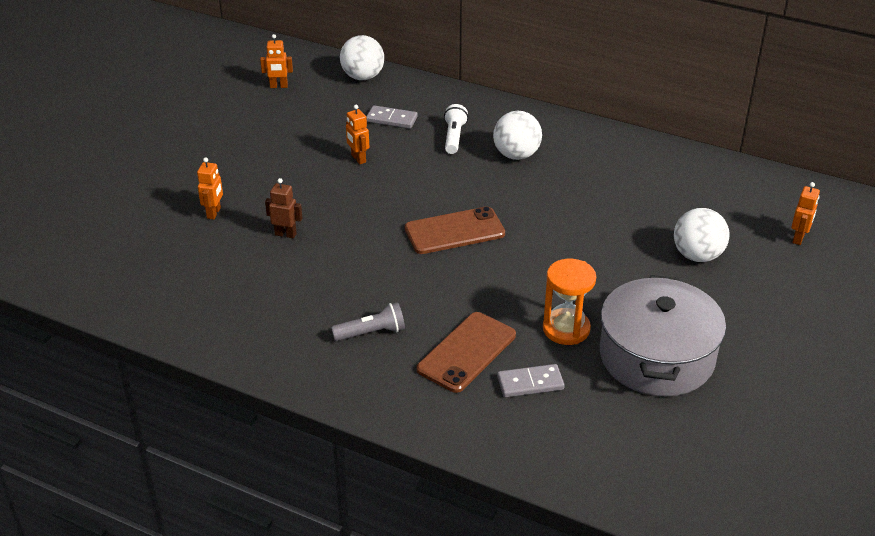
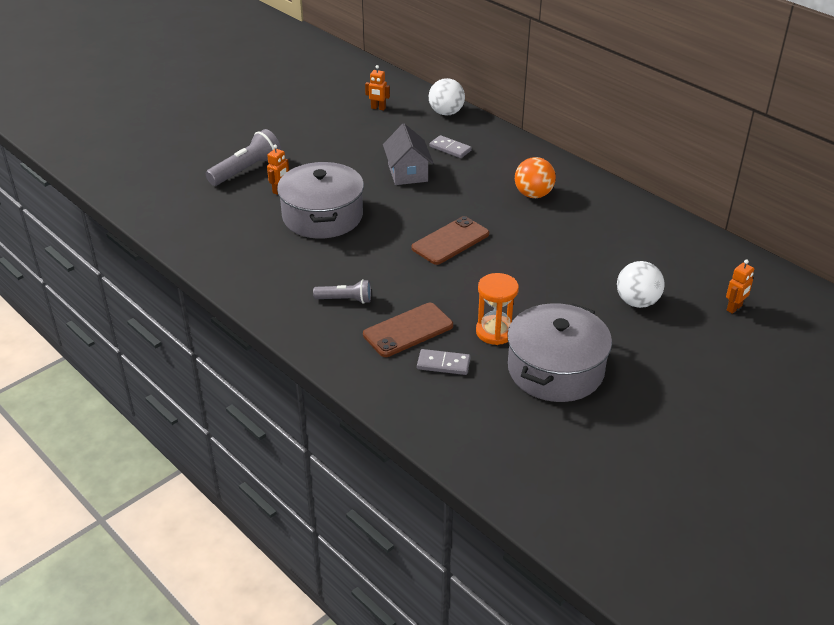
camera: 20 degrees right, 0 degrees up
brown robot [265,178,302,239] -> grey pot [277,162,364,239]
orange robot [346,105,369,164] -> grey house [383,124,433,185]
brown phone [405,206,505,254] -> brown phone turned 45 degrees counterclockwise [411,216,489,265]
white flashlight [444,104,468,154] -> none
white ball [493,111,542,160] -> orange ball [515,157,556,198]
none -> grey flashlight [206,129,281,186]

